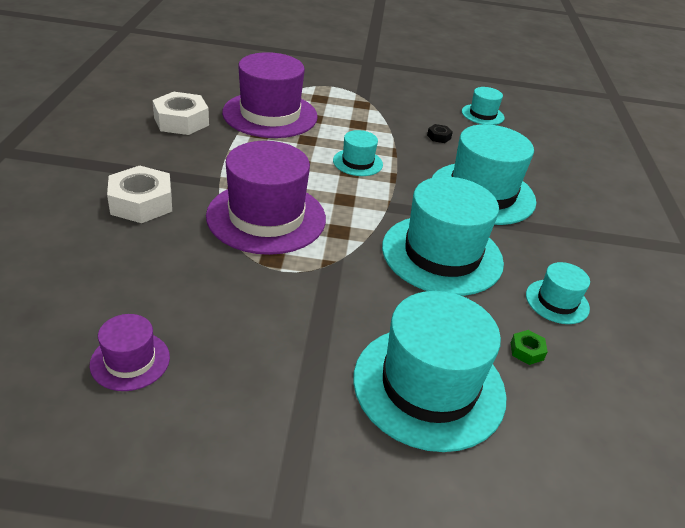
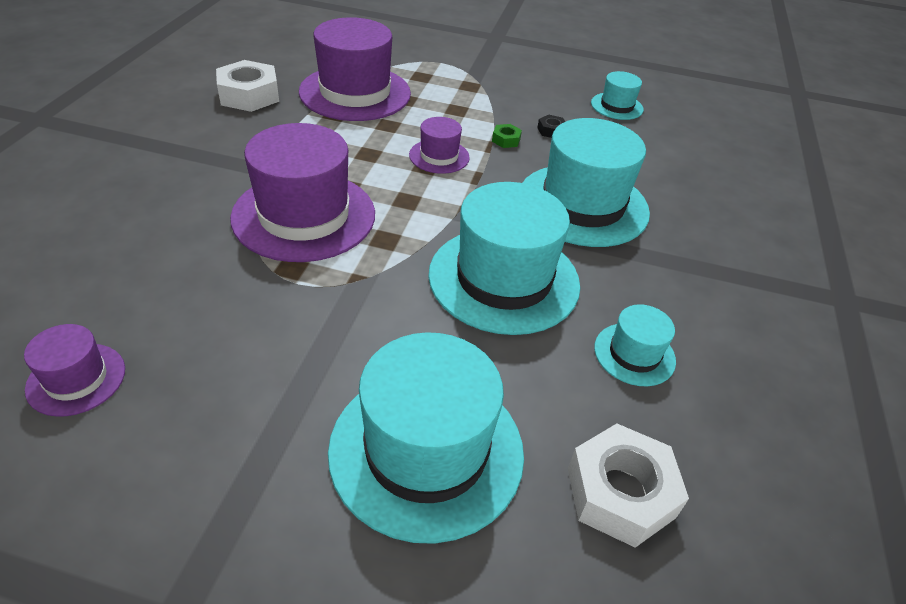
camera: 10 degrees right, 5 degrees up
white nut [107,166,172,223] -> white nut moved to [568,424,689,548]
turquoise hat [333,130,383,176] -> purple hat [409,117,470,174]
green nut [511,330,548,365] -> green nut moved to [492,124,522,148]

